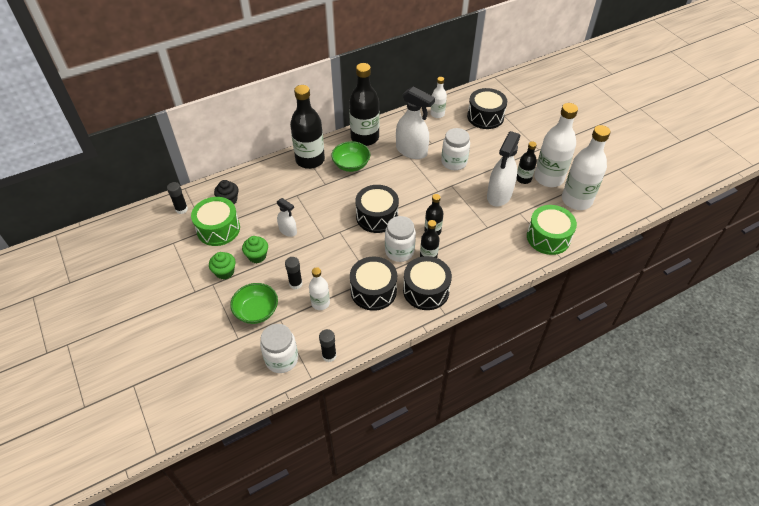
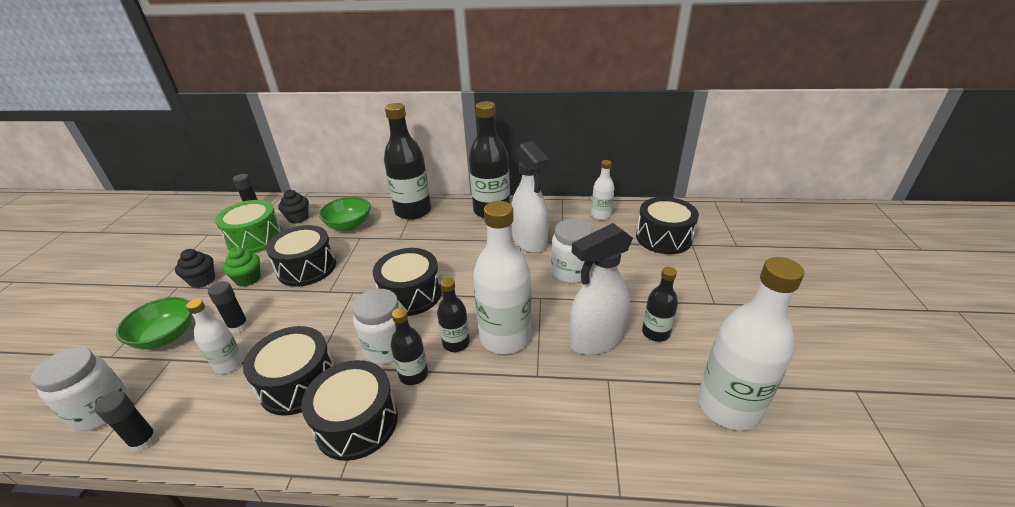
camera: 35 degrees right, 15 degrees down
green cupcake [209,252,236,280] -> black cupcake [175,249,215,288]
white spray bottle [277,198,297,237] -> black drum [266,225,336,287]
green bowl [331,141,370,172] -> green bowl moved to [319,197,371,231]
green drum [527,205,577,255] -> none
white bottle [534,103,578,187] -> white bottle moved to [473,201,531,354]

